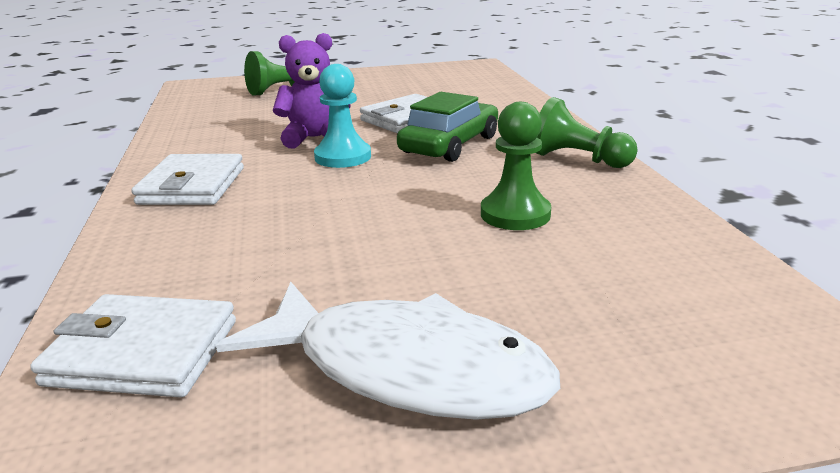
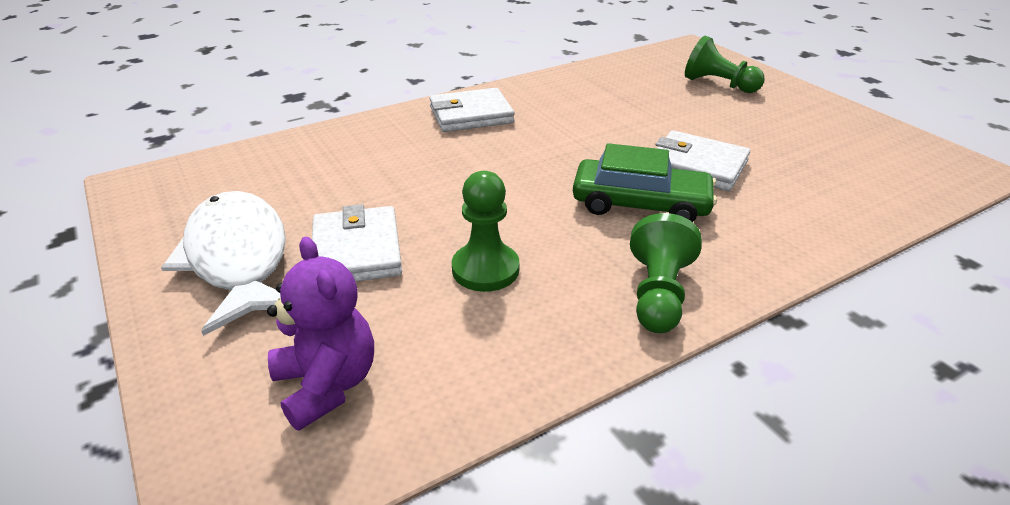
camera: 70 degrees right, 10 degrees up
white wallet [30,294,236,397] -> white wallet moved to [312,204,402,282]
white fish [216,282,560,420] -> white fish turned 150 degrees clockwise [161,191,286,336]
purple teddy bear [273,33,351,148] -> purple teddy bear moved to [267,236,374,431]
turquoise pawn [314,64,371,168] -> none

